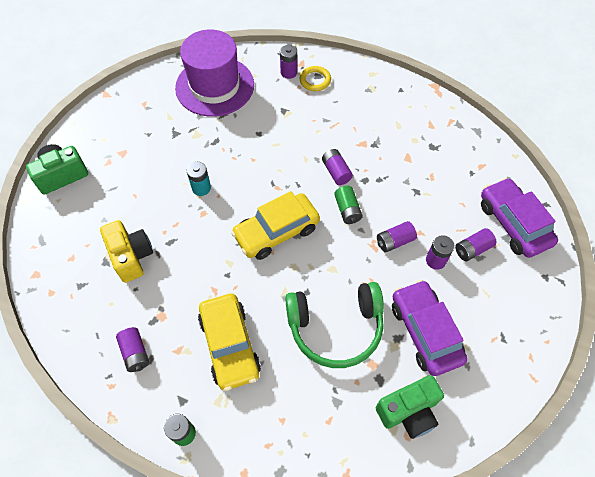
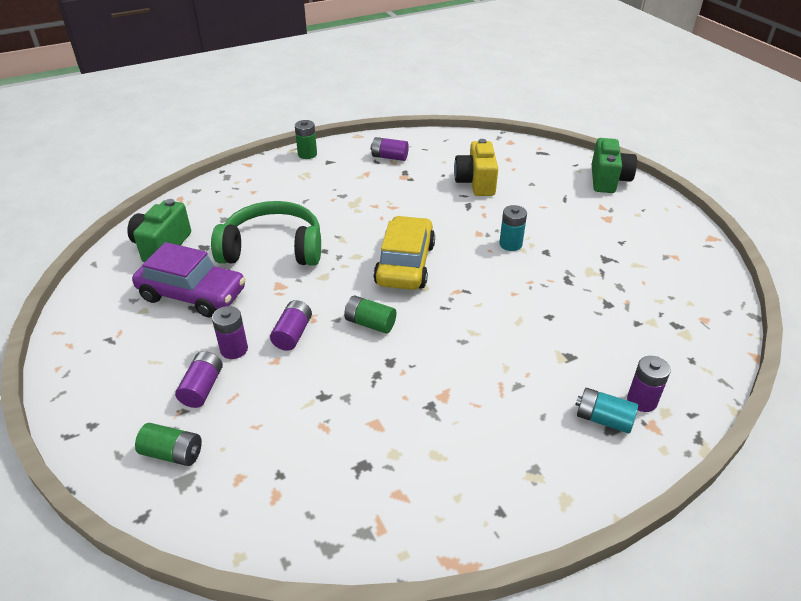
camera: 130 degrees right, 20 degrees down
yellow camera [100,220,153,283] -> yellow camera turned 75 degrees clockwise [454,139,498,196]
purple hat [175,29,254,117] -> none
yellow car [198,294,261,391] -> none
green headphones [285,282,384,368] -> green headphones turned 60 degrees clockwise [211,201,321,266]
yellow ring [300,66,331,91] -> turquoise battery [575,388,638,434]
purple battery [322,149,353,185] -> none
purple car [481,178,558,258] -> green battery [135,423,202,466]

